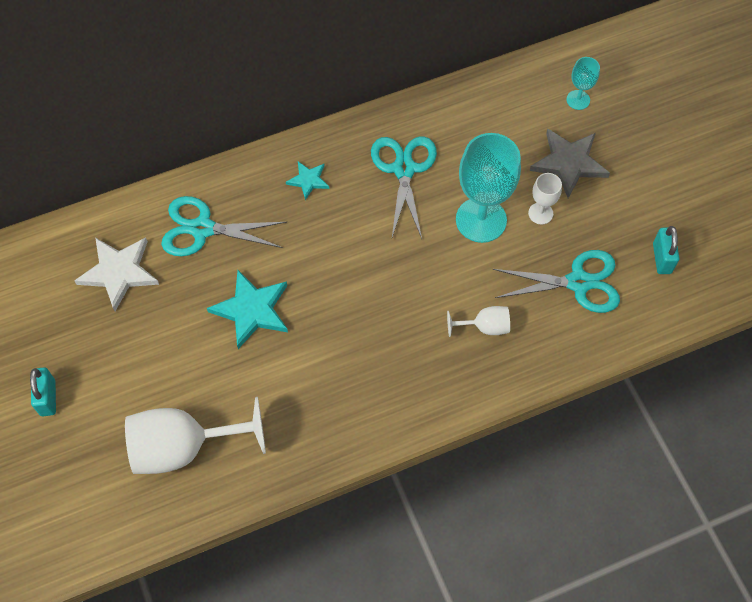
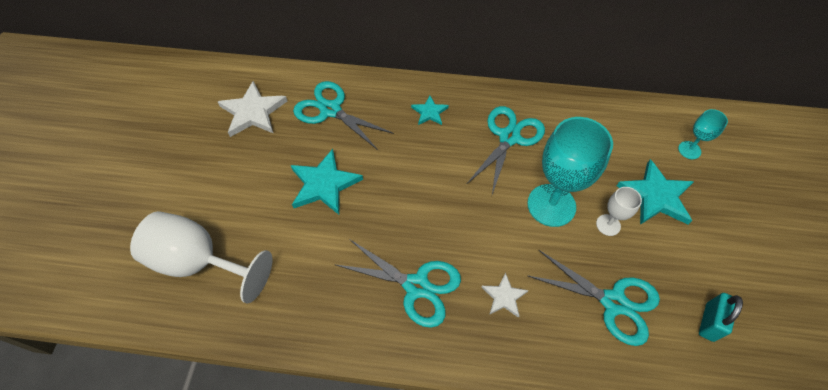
camera: 30 degrees right, 5 degrees down
turquoise padlock [30,367,56,416] -> none
white goblet [447,306,510,337] -> white star [481,272,528,318]
grey star [530,129,610,198] -> turquoise star [617,159,694,225]
none -> turquoise scissors [334,239,461,328]

